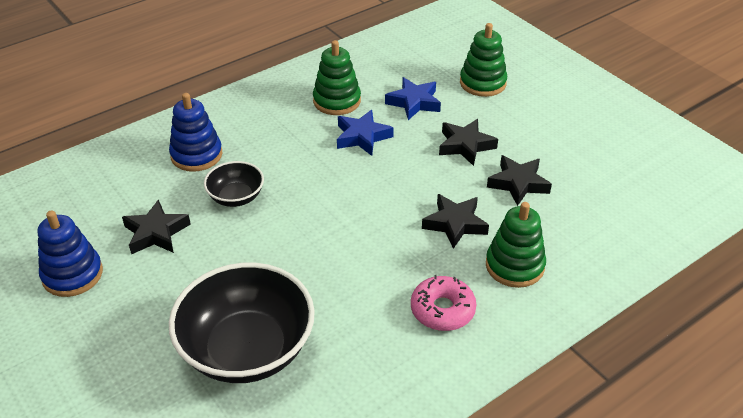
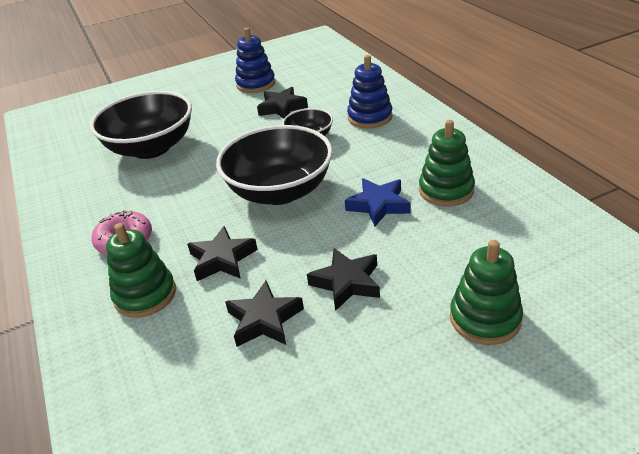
camera: 105 degrees right, 5 degrees down
blue star [385,77,441,120] -> none
none -> black bowl [216,125,333,205]

